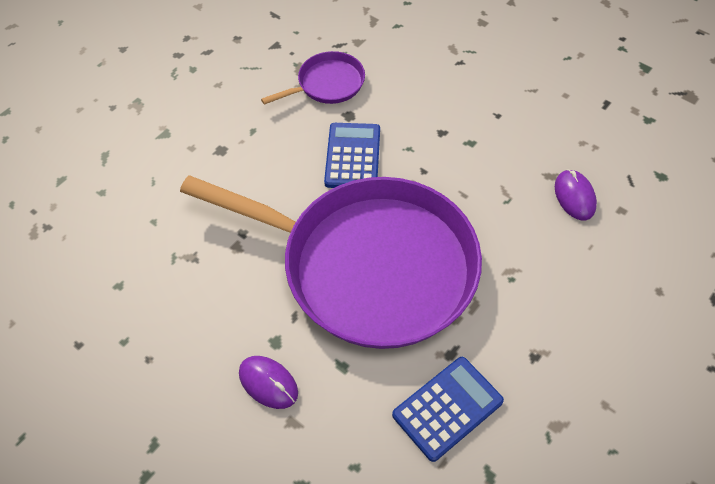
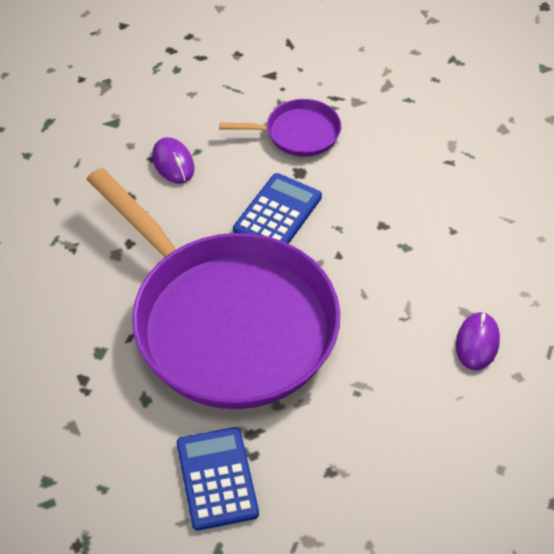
camera: 25 degrees right, 5 degrees down
purple mouse [239,356,298,409] -> purple mouse moved to [152,137,195,184]
blue calculator [392,357,504,462] -> blue calculator turned 90 degrees counterclockwise [177,427,259,531]

